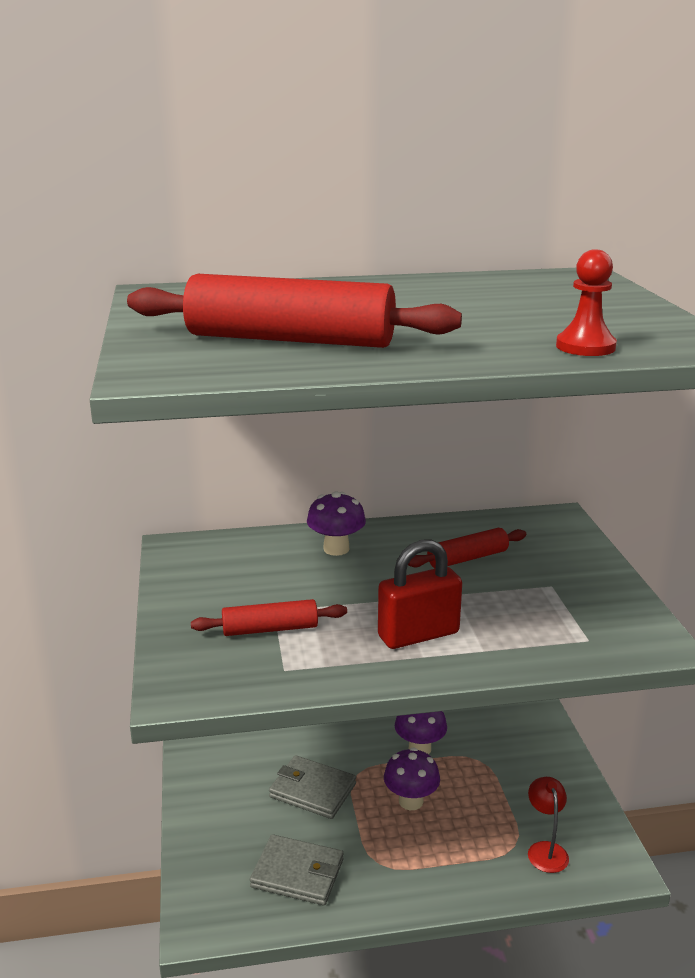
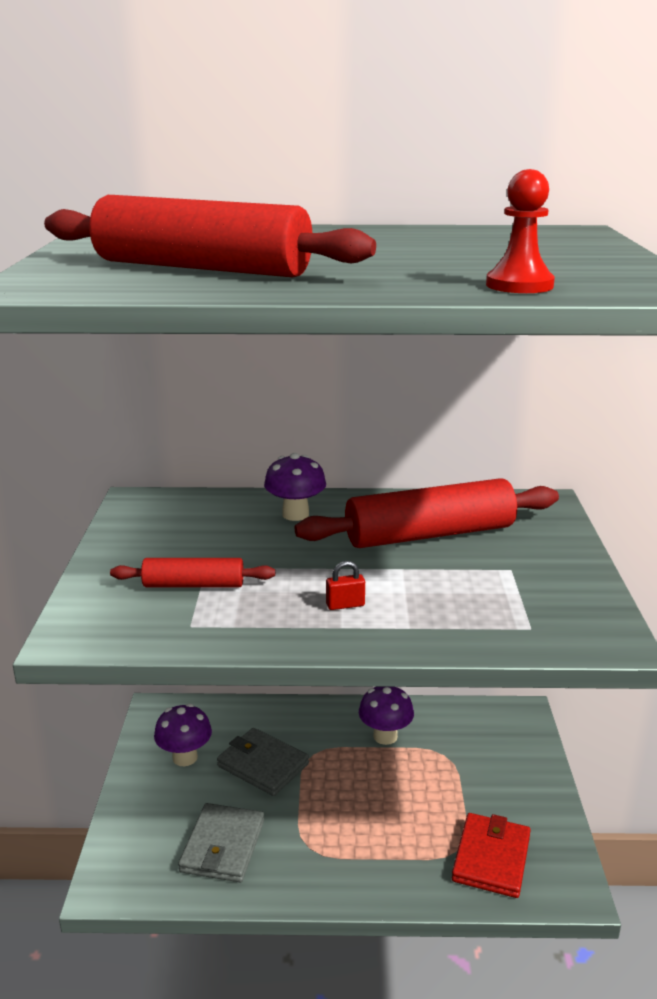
camera: 10 degrees right, 0 degrees up
grey wallet [250,834,344,905] -> grey wallet turned 75 degrees clockwise [178,803,264,882]
red padlock [378,540,462,649] -> red padlock [326,561,365,610], size x0.44
purple mushroom [384,748,440,810] -> purple mushroom moved to [154,704,212,766]
red rolling pin [408,528,526,568] -> red rolling pin [295,478,559,548], size x1.87
red lamp [528,777,569,873] -> red wallet [452,813,531,898]

